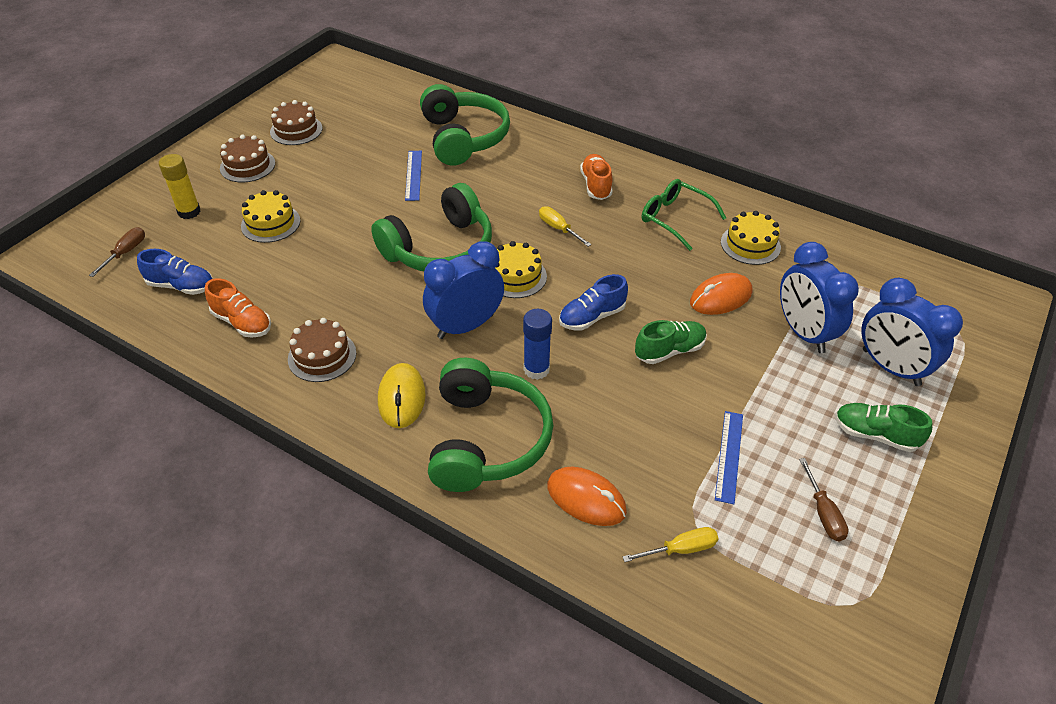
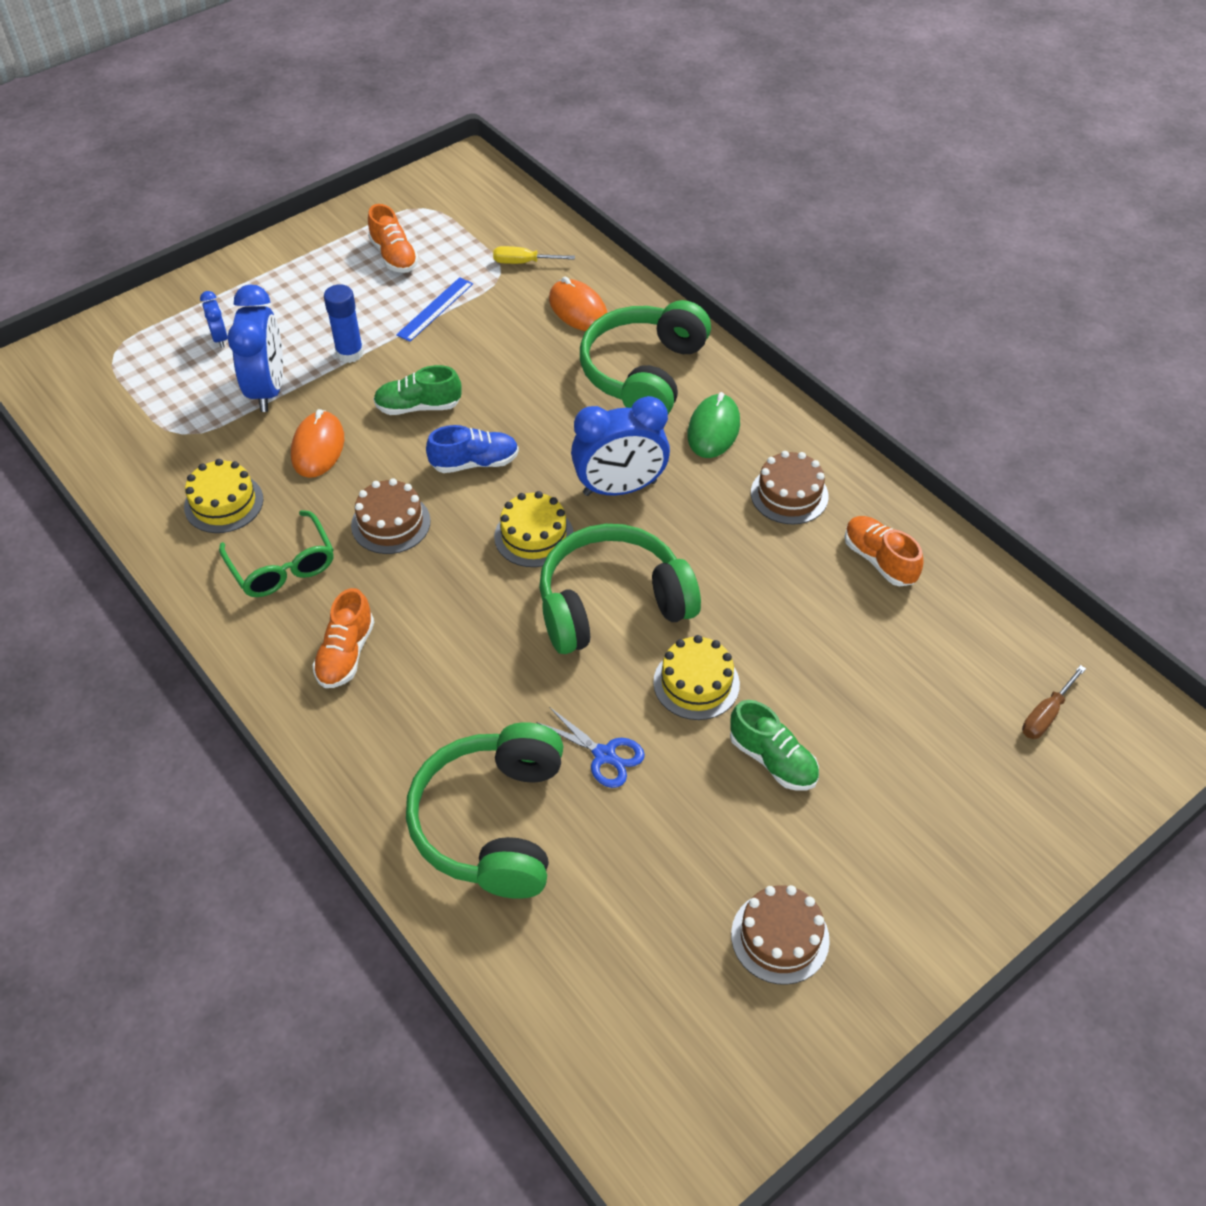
camera: 160 degrees left, 5 degrees up
blue shoe [137,249,213,295] -> none
yellow glue stick [159,154,201,219] -> none
brown cake [220,135,275,183] -> brown cake moved to [351,478,431,554]
yellow cake [241,190,300,243] -> yellow cake moved to [653,635,740,720]
yellow mouse [378,363,426,428] -> green mouse [687,392,740,458]
blue ruler [405,151,422,201] -> blue scissors [536,707,645,788]
blue glue stick [523,309,552,380] -> blue glue stick moved to [324,284,364,363]
yellow screwdriver [539,206,592,247] -> none
orange mouse [690,273,752,315] -> orange mouse turned 75 degrees counterclockwise [291,409,344,478]
brown screwdriver [799,458,848,541] -> orange shoe [368,204,419,273]
green shoe [835,403,932,452] -> green shoe moved to [730,700,819,790]
blue clock [861,278,963,386] -> blue clock [200,291,228,348], size x0.47

